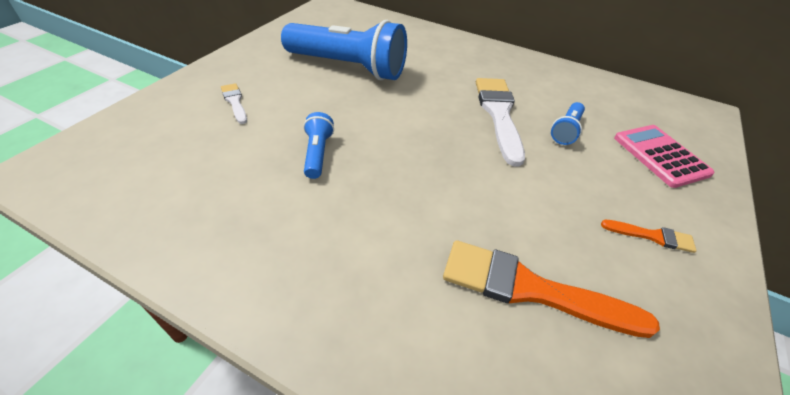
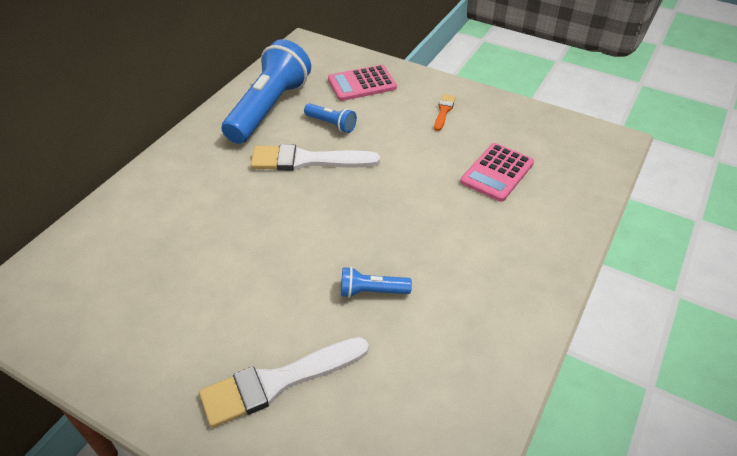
camera: 85 degrees left, 0 degrees up
white brush [221,83,247,124] -> white brush [199,337,369,428], size x2.05
blue flashlight [281,20,407,80] -> blue flashlight moved to [222,39,311,144]
orange brush [443,240,660,338] -> pink calculator [460,143,534,202]

